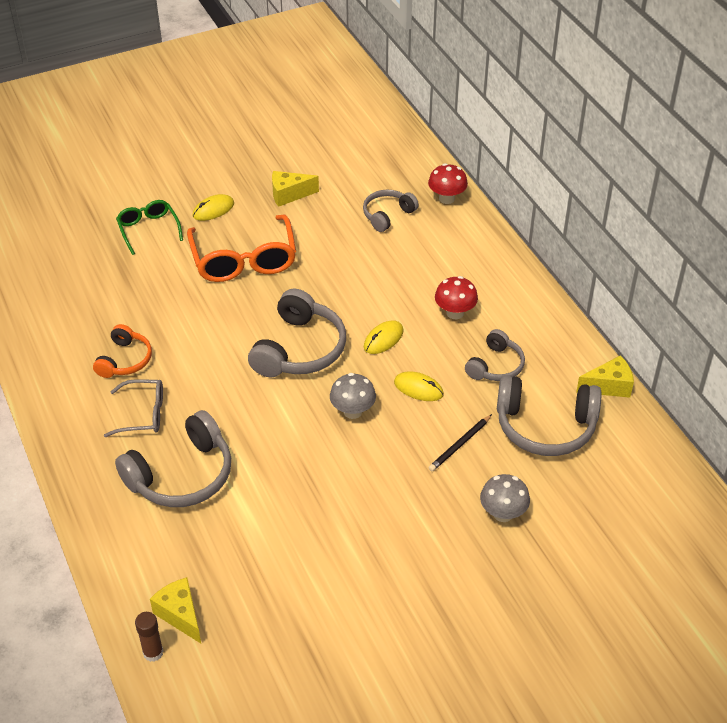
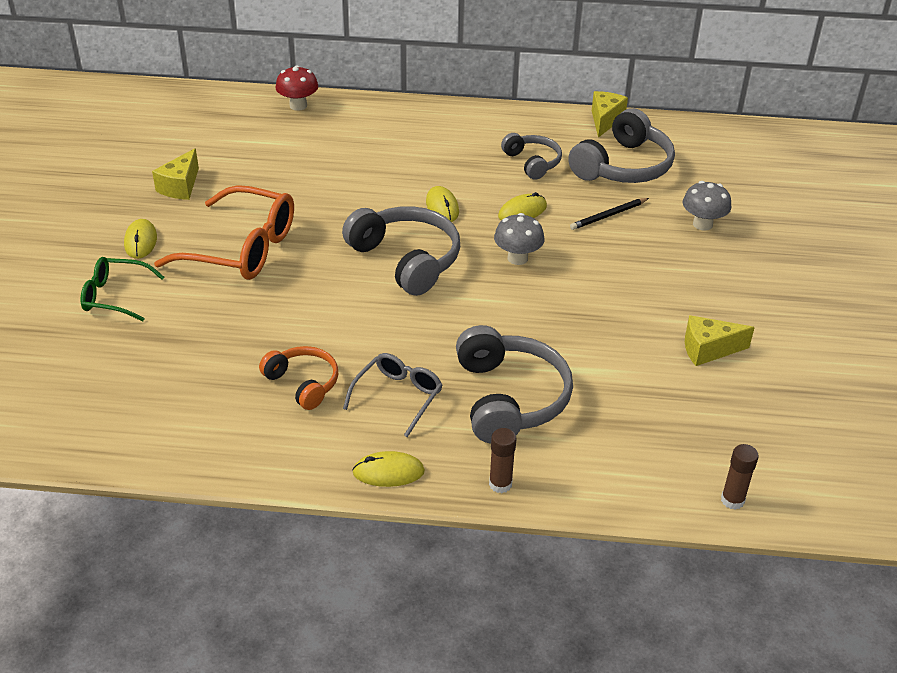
camera: 60 degrees left, 5 degrees down
yellow cheese [150,577,201,643] -> yellow cheese moved to [685,315,755,366]
grey headphones [363,189,419,232] -> none
black pencil [429,414,492,471] -> black pencil turned 75 degrees clockwise [570,198,649,230]
red mushroom [435,276,478,319] -> none
none -> yellow mouse [352,451,425,487]
none -> brown glue stick [489,428,517,493]

